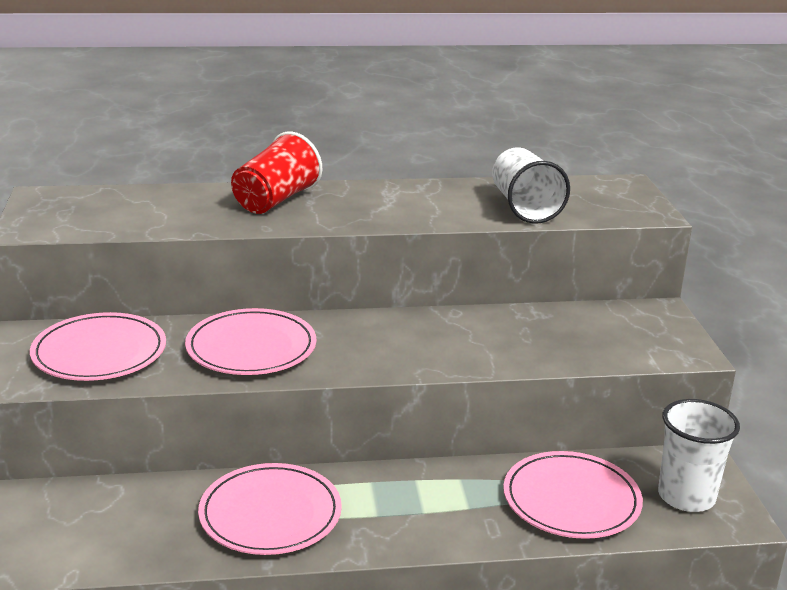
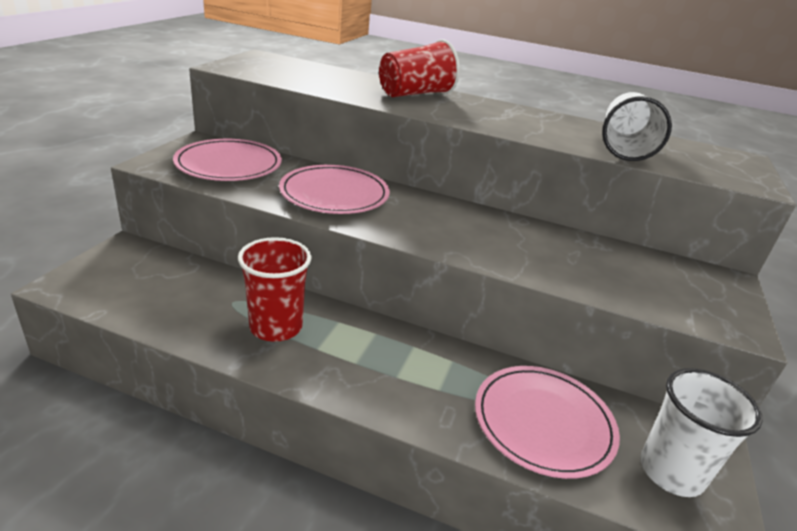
camera: 25 degrees right, 5 degrees up
pink plate [198,463,342,555] -> red cup [238,237,312,342]

